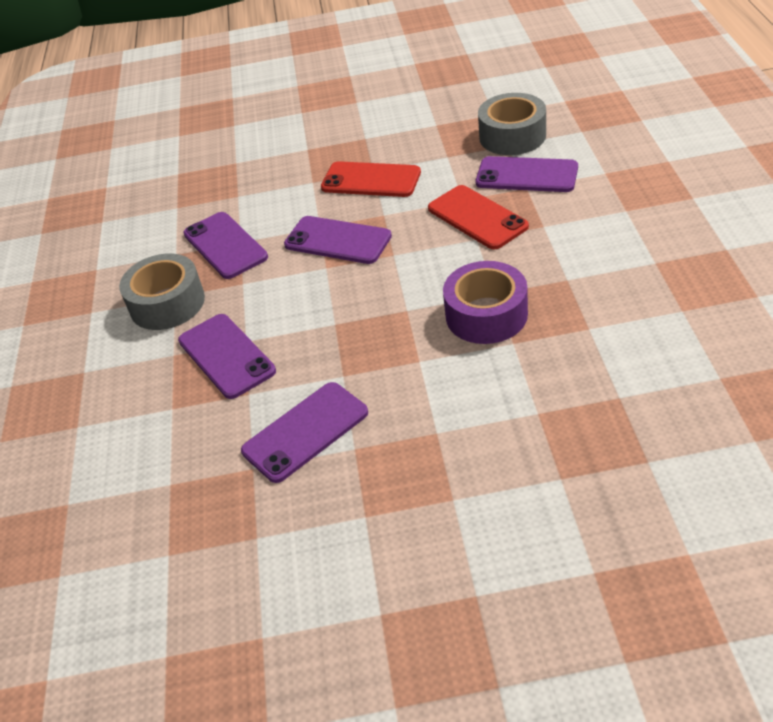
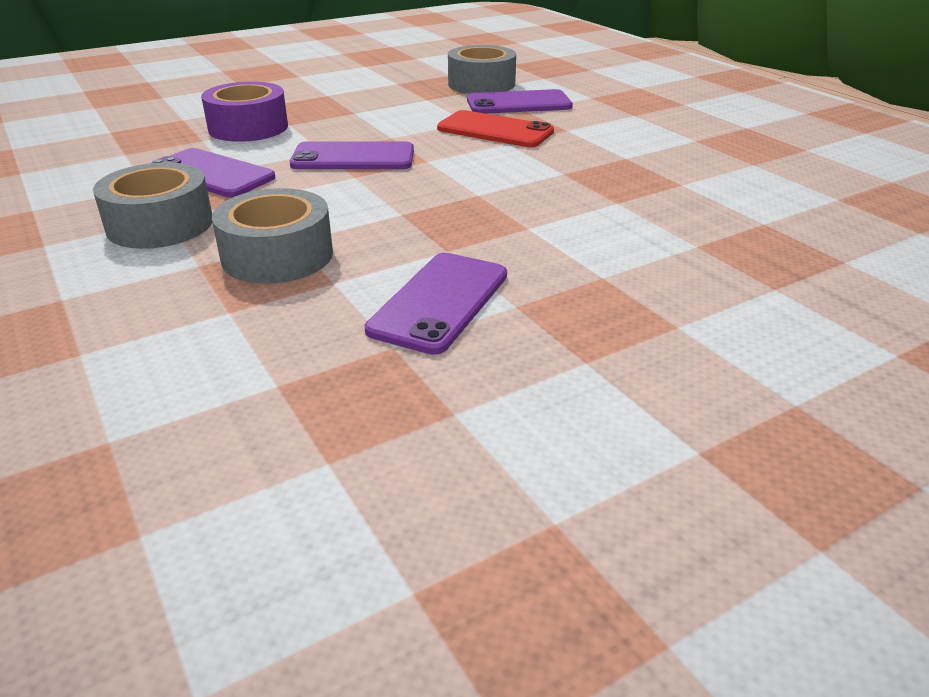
camera: 30 degrees left, 10 degrees down
purple phone [178,314,276,399] -> grey tape [212,188,333,284]
red phone [321,161,421,197] -> none
purple tape [443,261,528,344] -> purple tape moved to [201,82,288,142]

